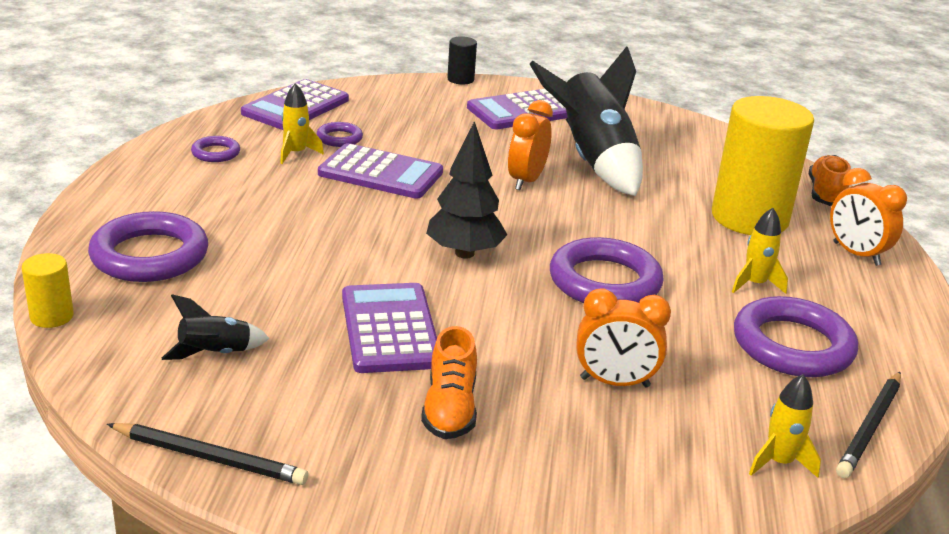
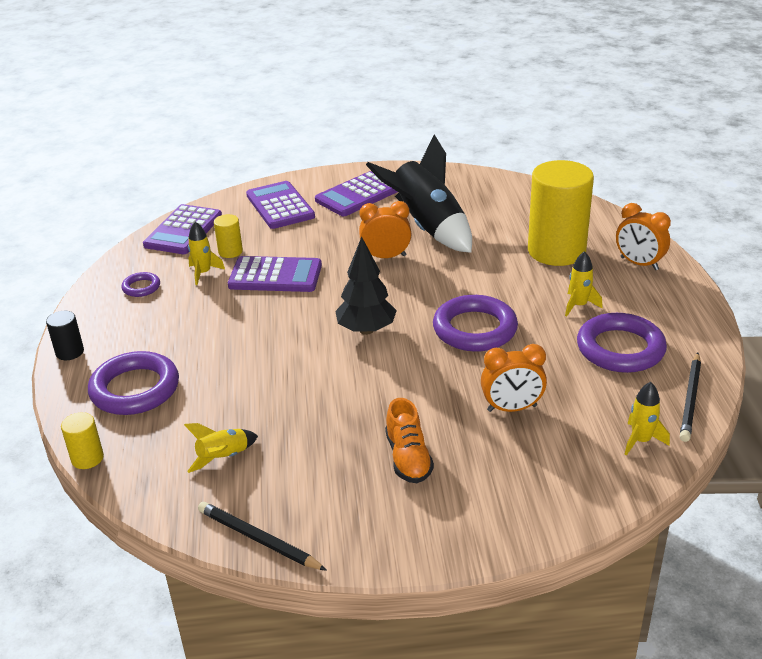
camera: 10 degrees left, 5 degrees up
black pencil [107,423,308,485] -> black pencil turned 150 degrees counterclockwise [198,502,327,571]
black rocket [162,294,270,360] -> yellow rocket [184,423,258,473]
purple ring [317,122,363,147] -> yellow cylinder [214,214,243,258]
purple calculator [342,283,437,373] -> purple calculator moved to [246,181,315,229]
black cylinder [447,36,477,85] -> black cylinder moved to [46,311,84,360]
orange clock [508,100,553,190] -> orange clock turned 75 degrees clockwise [359,201,412,258]
orange shoe [809,155,851,206] -> none

